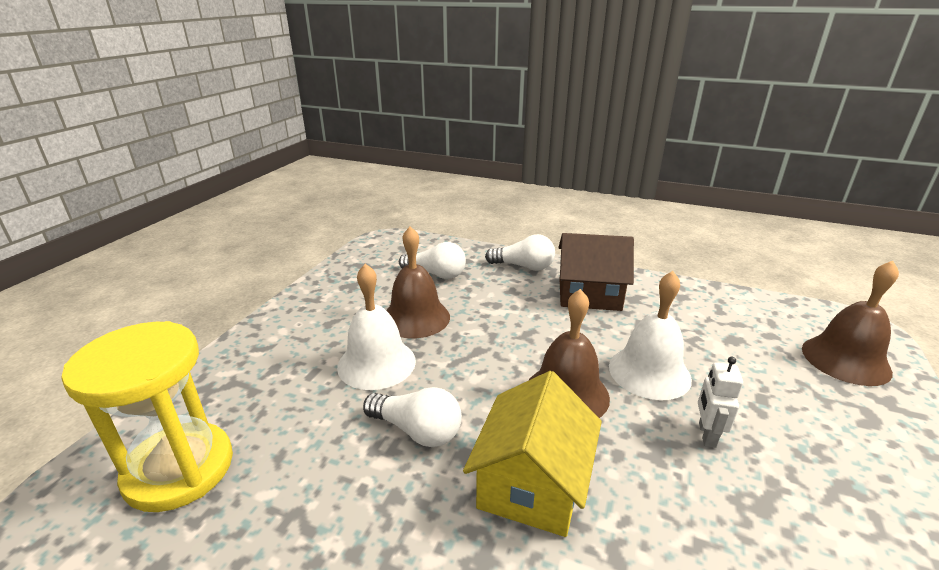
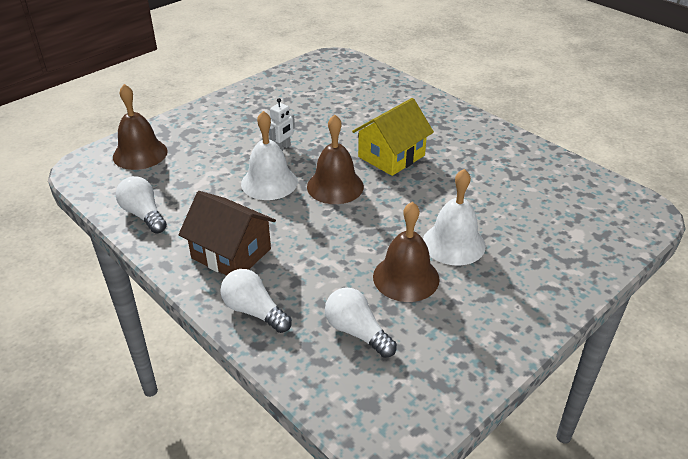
camera: 155 degrees left, 10 degrees up
yellow hourglass [61,321,233,512] -> none
white light bulb [363,387,462,447] -> white light bulb moved to [116,176,167,233]

